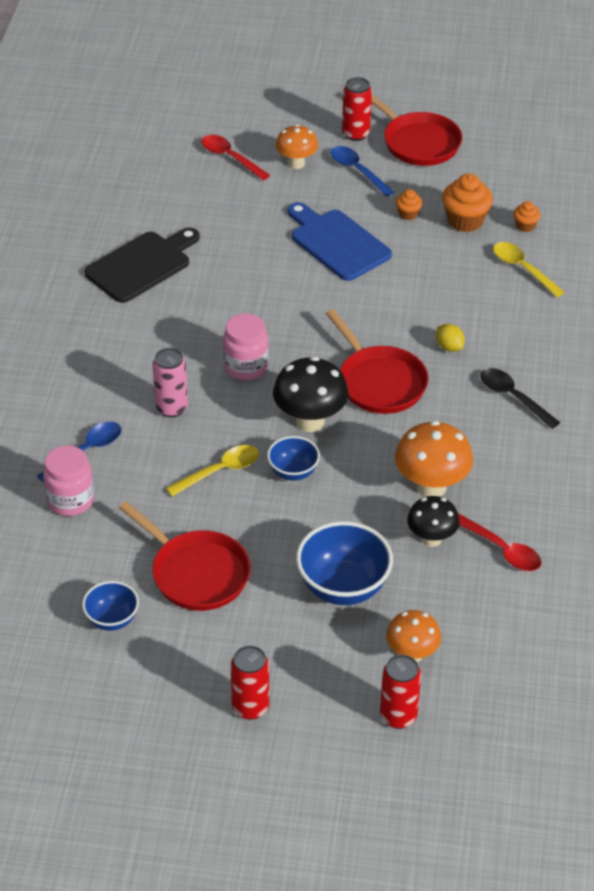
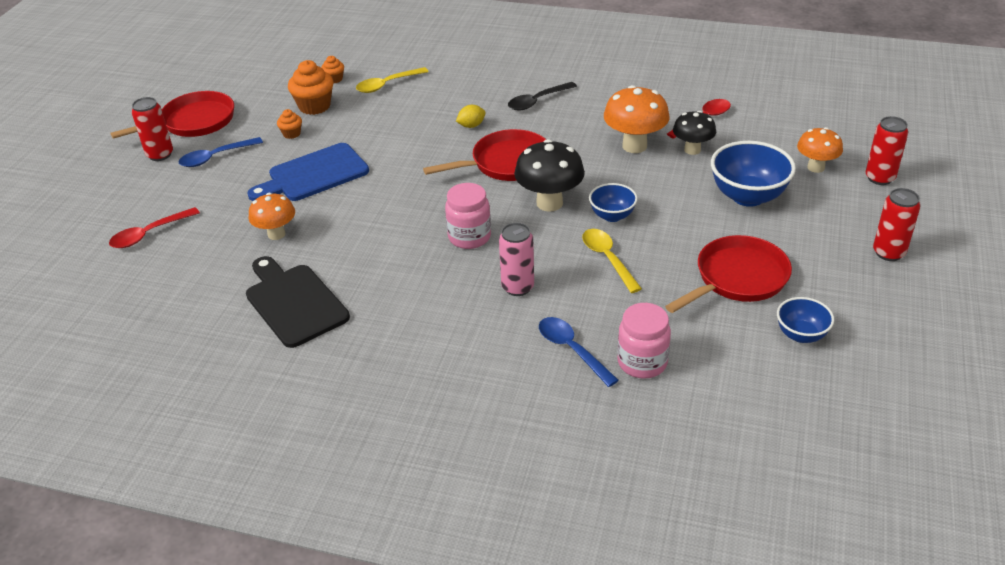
camera: 80 degrees left, 5 degrees down
orange mushroom [275,125,318,169] -> orange mushroom moved to [249,193,295,240]

